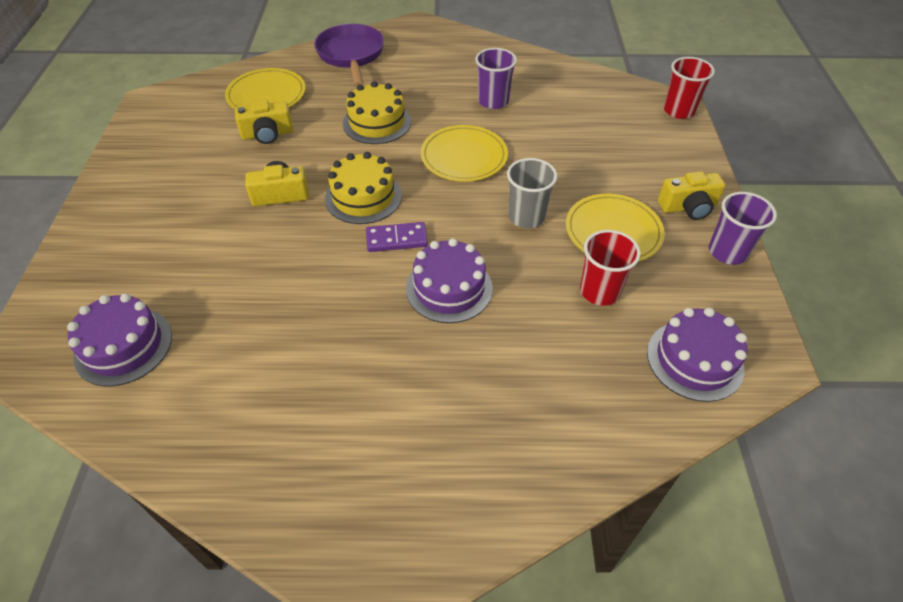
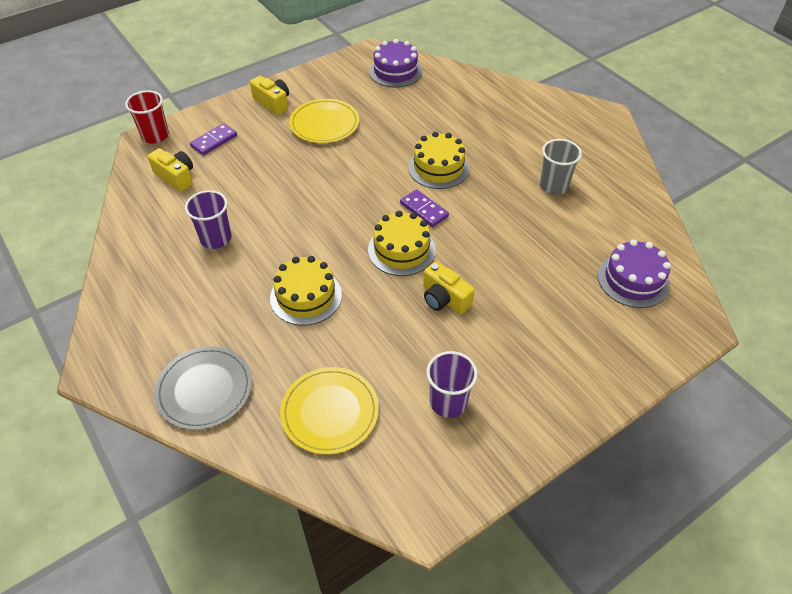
camera: 125 degrees left, 0 degrees up
yellow camera [235,100,293,144] -> yellow camera moved to [148,148,193,192]
purple pan [314,24,384,86] -> grey plate [154,346,252,430]
purple cake [406,238,493,323] -> yellow cake [408,132,469,189]
yellow plate [421,125,508,182] -> none
grey cup [507,158,557,228] -> grey cup moved to [540,139,582,195]
red cup [580,230,641,306] -> none
purple cup [709,192,777,265] -> purple cup moved to [426,351,478,418]
none -> purple domino [190,123,237,156]

